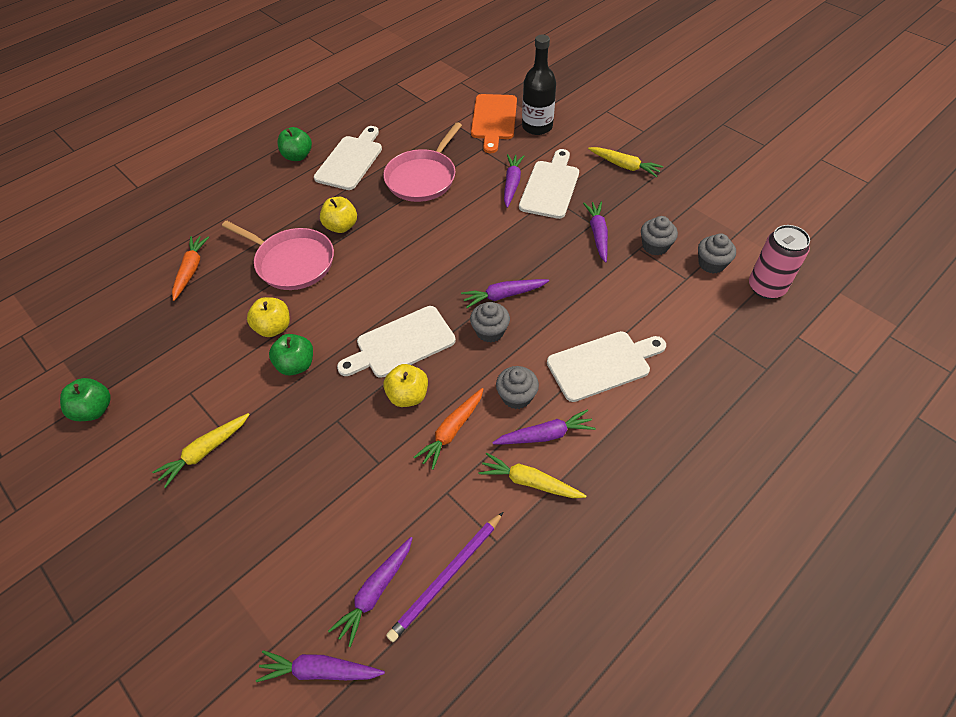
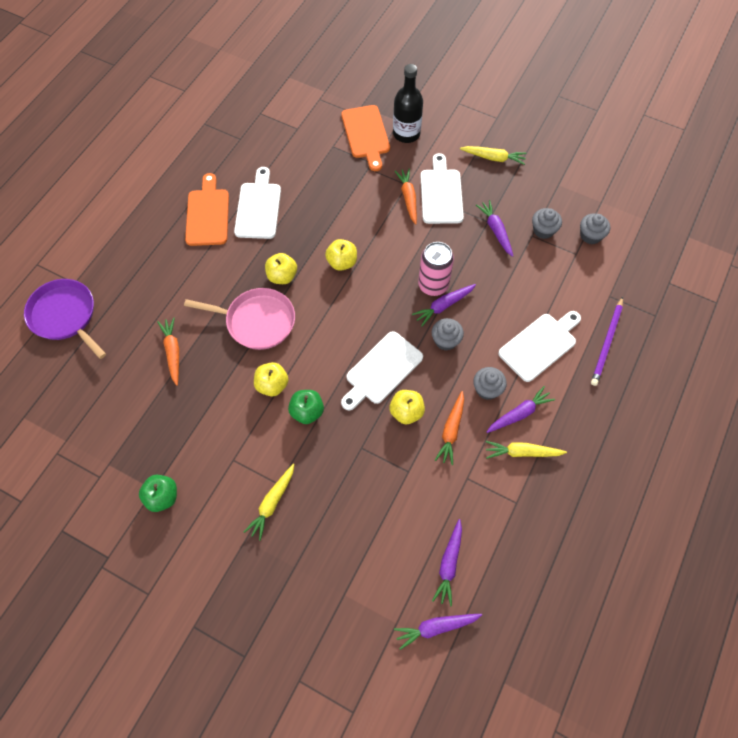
camera: 20 degrees left, 10 degrees up
green apple [277,127,312,161] -> orange cutting board [185,173,229,246]
pink pan [383,122,462,202] -> none
purple pencil [386,512,503,642] -> purple pencil moved to [591,296,623,386]
purple carrot [504,154,524,208] -> orange carrot [395,168,417,224]
pink can [749,225,810,299] -> pink can moved to [418,242,454,296]
none -> purple pan [24,279,106,359]
none -> yellow apple [325,239,357,271]

